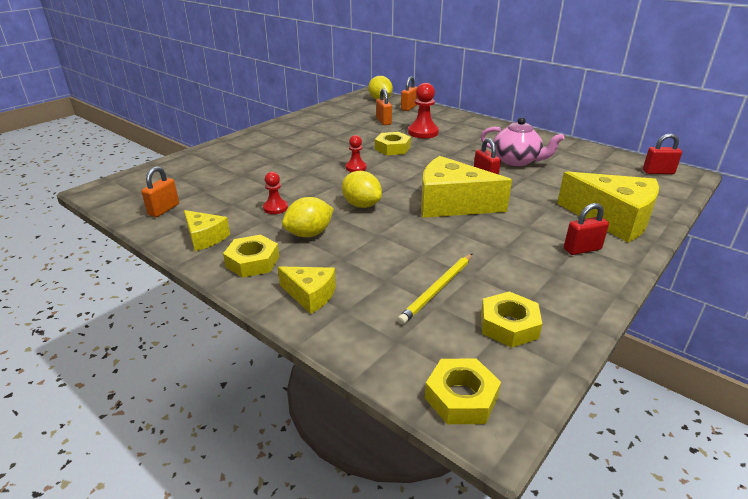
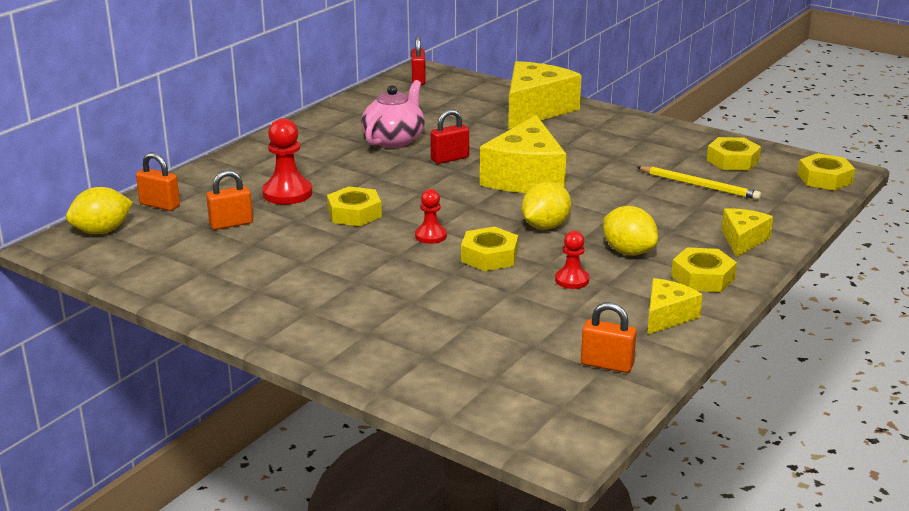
camera: 95 degrees left, 5 degrees down
red padlock [564,203,609,255] -> none
none -> yellow nut [461,226,518,271]

